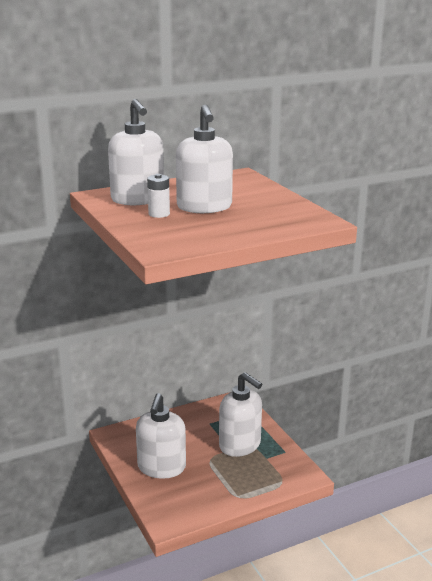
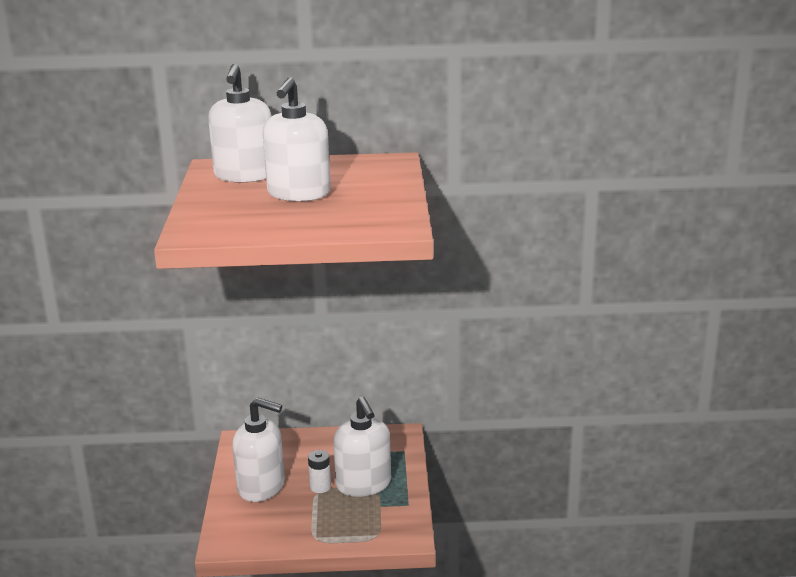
camera: 25 degrees right, 0 degrees up
white soap dispenser [136,393,186,479] -> white soap dispenser turned 105 degrees counterclockwise [233,398,285,502]
white battery [147,174,170,218] -> white battery moved to [308,450,331,493]

